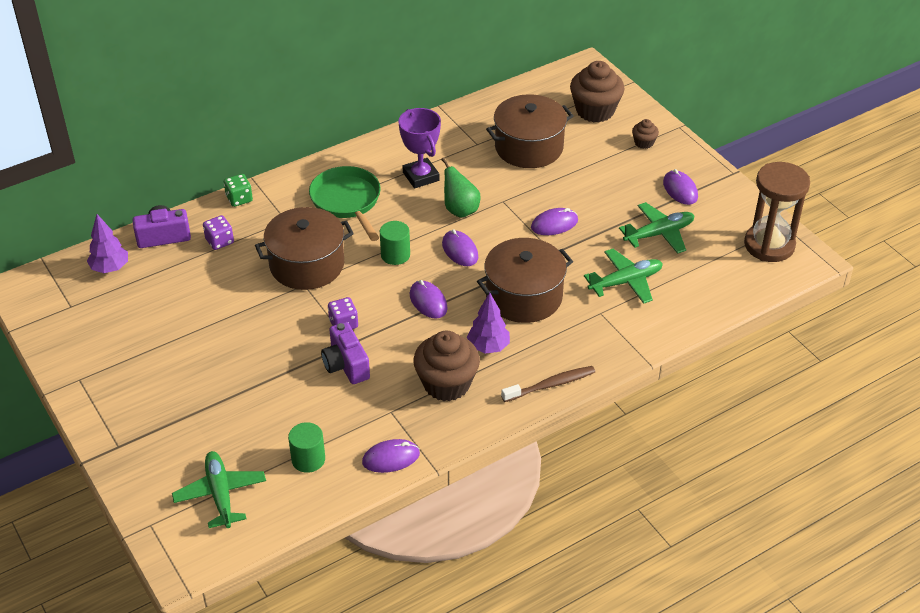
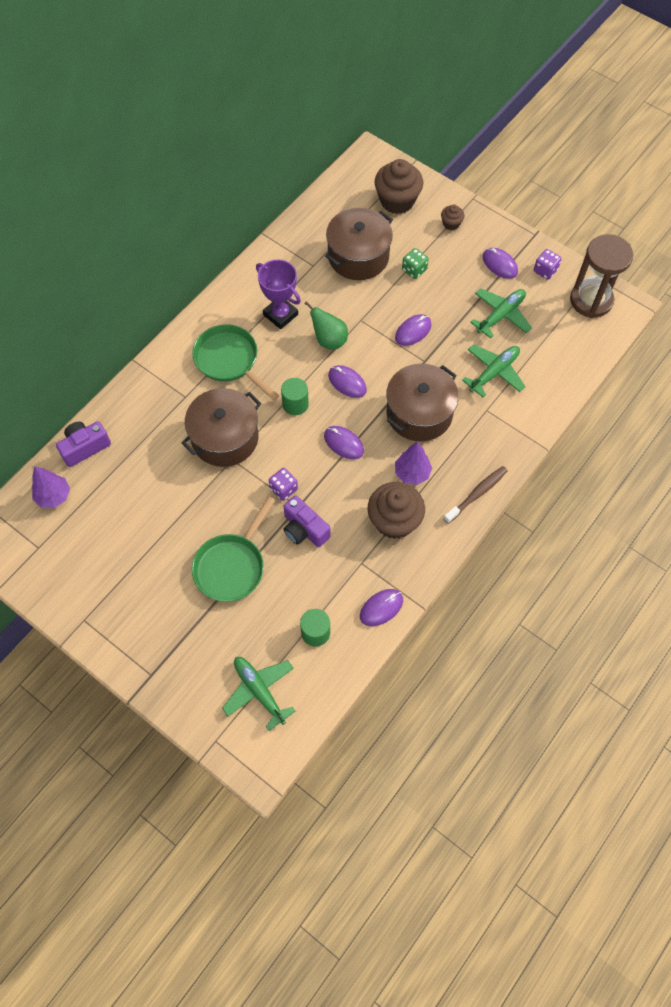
camera: 20 degrees left, 20 degrees up
purple dice [203,215,234,250] -> purple dice moved to [534,249,562,280]
green dice [224,174,253,207] -> green dice moved to [402,248,429,279]
none -> green pan [192,496,275,602]

